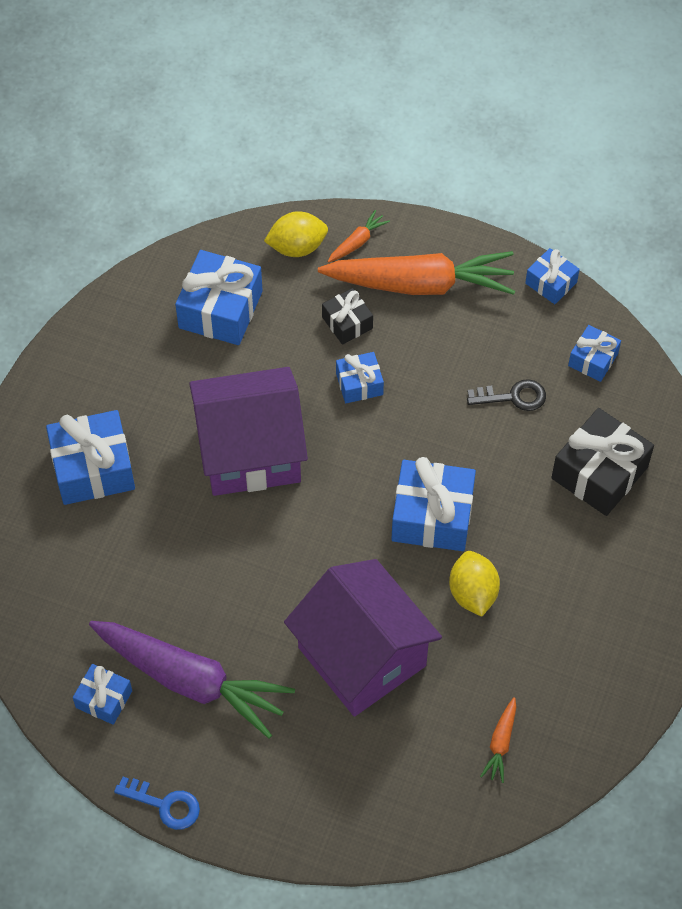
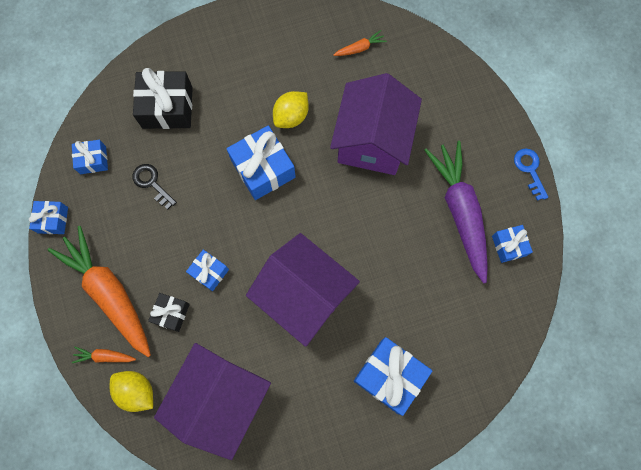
camera: 130 degrees left, 15 degrees up
blue gift [175,250,263,345] -> purple house [154,343,271,460]

